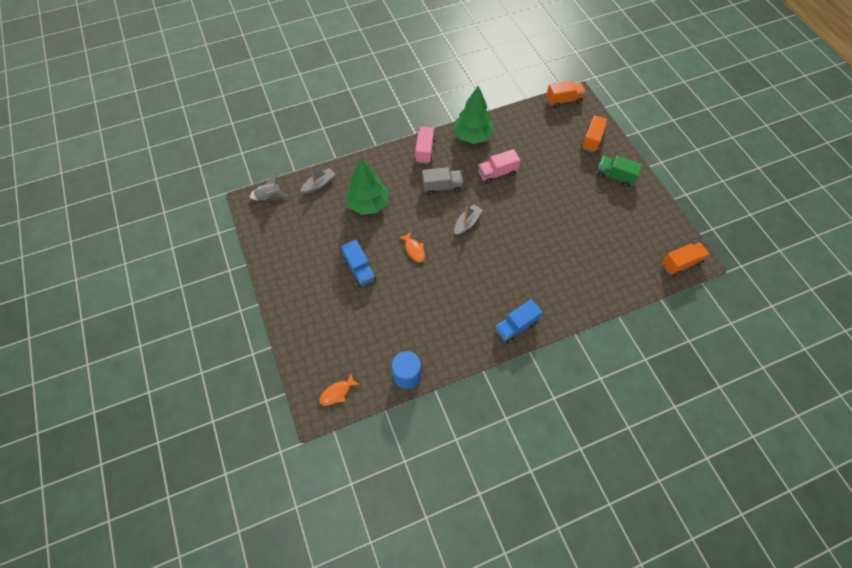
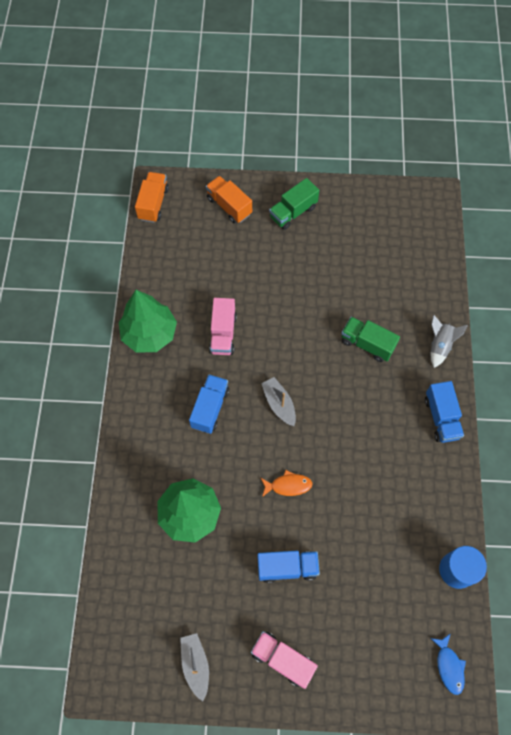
camera: 65 degrees left, 5 degrees up
grey rocket [249,173,289,201] -> grey rocket moved to [430,315,468,368]
grey boat [301,166,336,194] -> grey boat moved to [180,633,209,701]
orange fish [319,374,360,406] -> blue fish [431,633,466,695]
pink truck [415,127,436,164] -> pink truck moved to [251,631,318,689]
grey truck [422,167,463,195] -> blue truck [189,374,230,434]
orange truck [662,242,710,276] -> none
none -> green truck [341,317,400,362]

